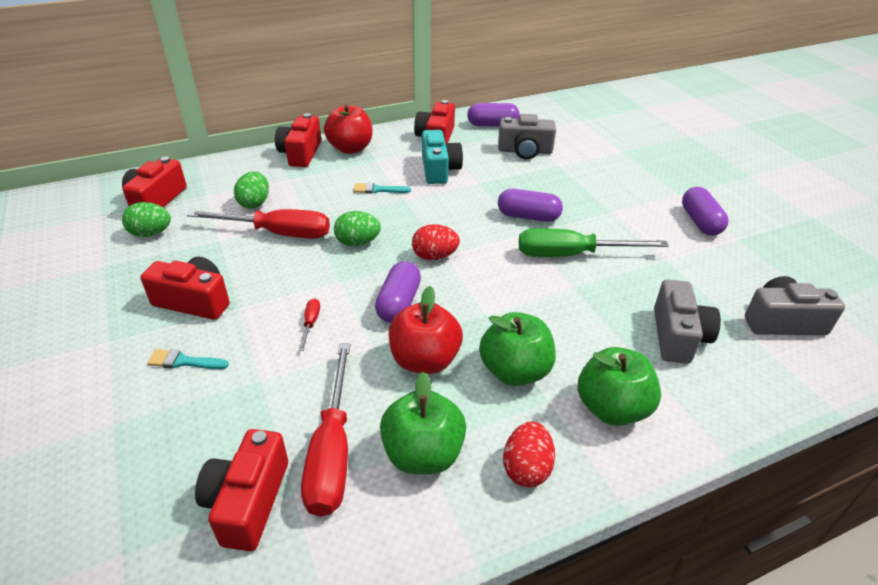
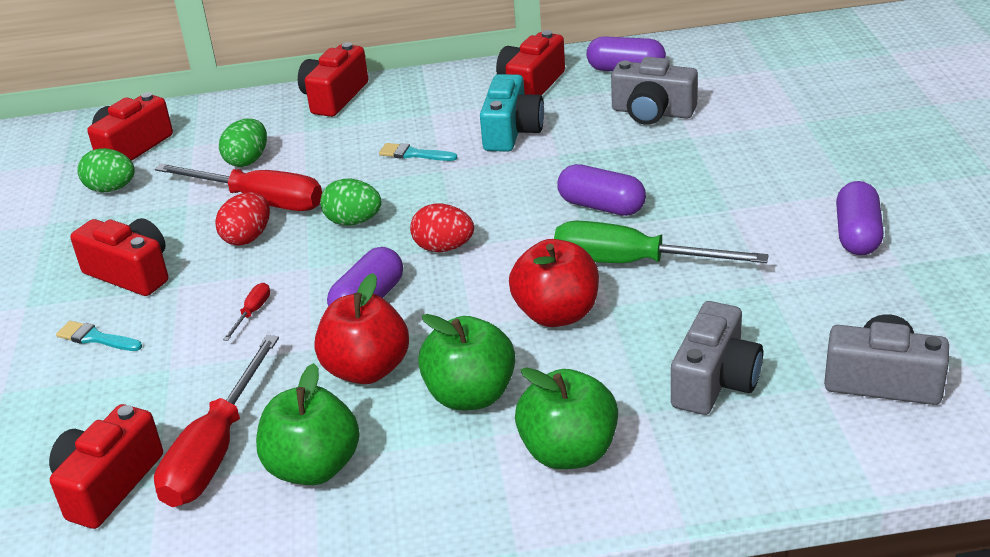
camera: 20 degrees right, 5 degrees down
red apple [324,104,373,154] -> red apple moved to [509,239,599,327]
red egg [503,421,555,487] -> red egg moved to [215,192,270,246]

